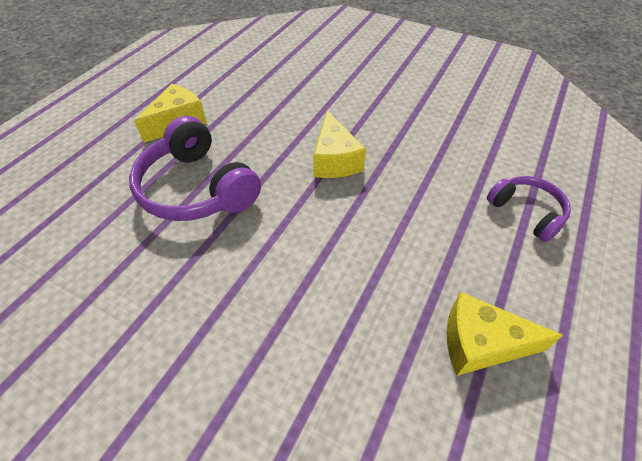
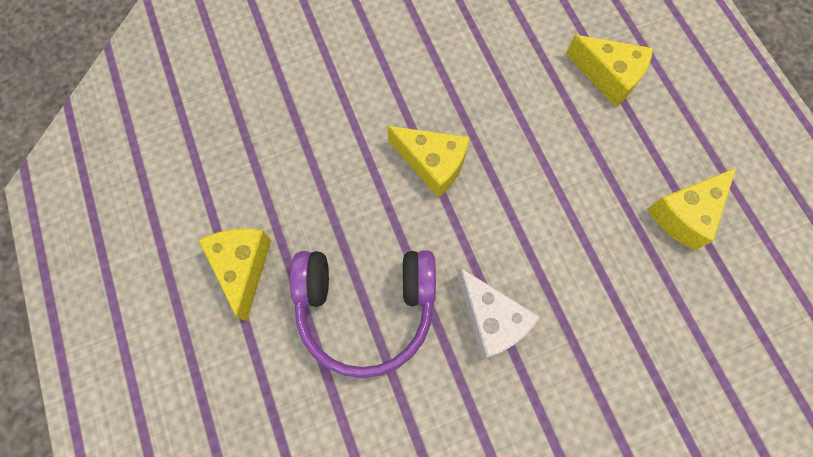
camera: 50 degrees left, 20 degrees up
purple headphones [487,176,571,242] -> yellow cheese [566,35,653,107]
none -> white cheese [457,268,540,360]

